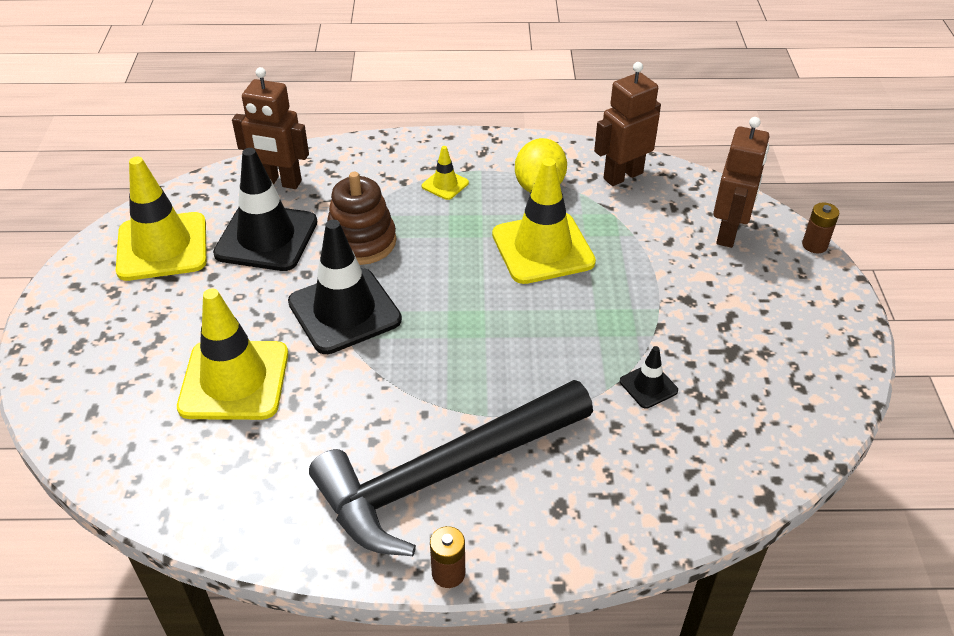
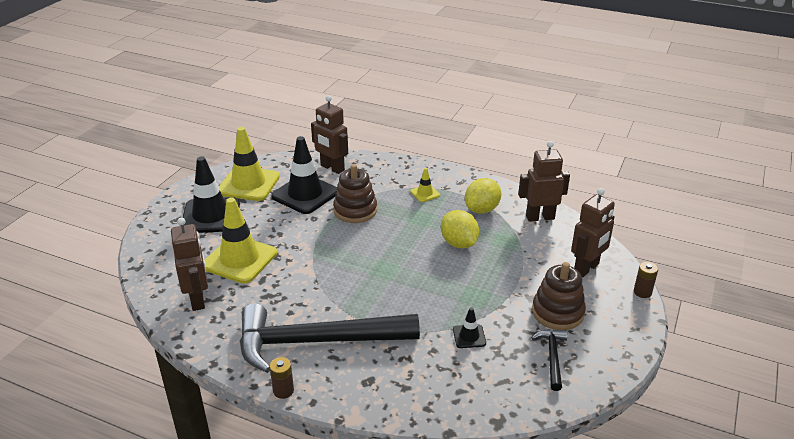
camera: 25 degrees right, 10 degrees down
black traffic cone [288,220,402,354] -> black traffic cone moved to [183,156,240,233]
yellow traffic cone [492,158,596,284] -> yellow lemon [441,210,479,248]
none -> brown robot [171,218,208,311]
none -> brown stacking toy [532,262,586,330]
none -> black hammer [532,329,567,391]

